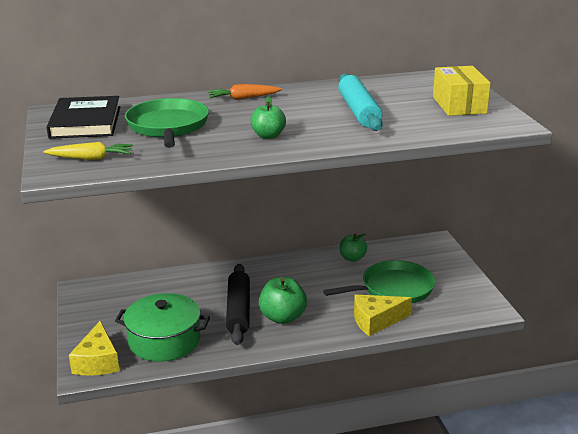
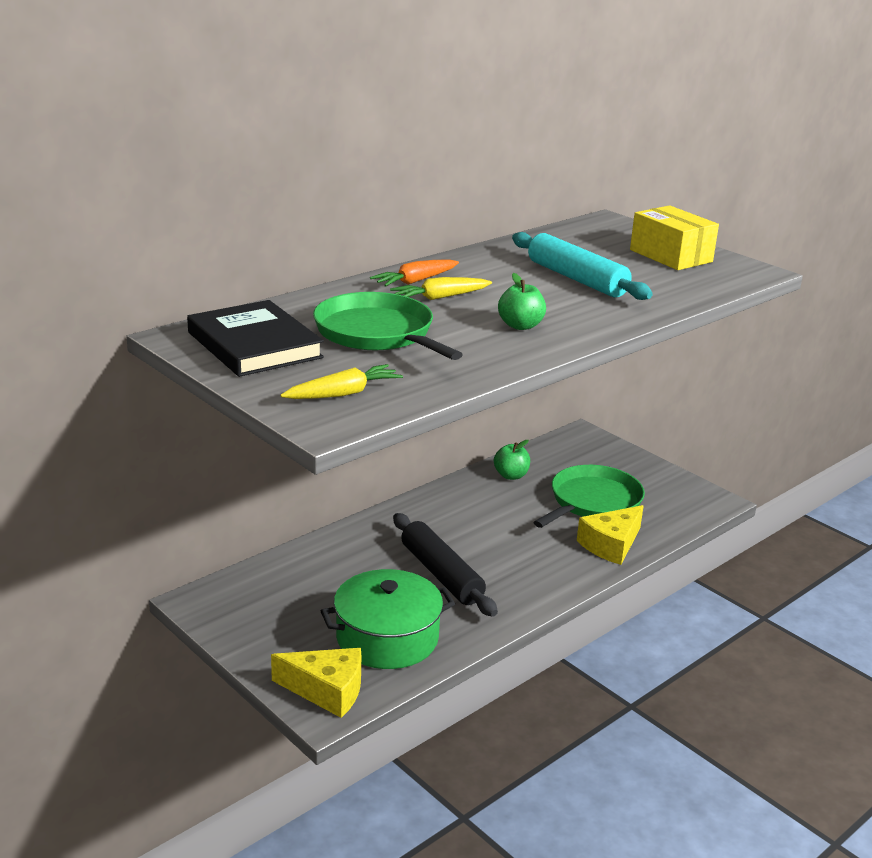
camera: 30 degrees left, 0 degrees up
yellow cheese [69,321,119,376] -> yellow cheese turned 45 degrees counterclockwise [271,648,361,718]
green apple [259,277,307,324] -> none
none -> yellow carrot [390,277,492,300]

